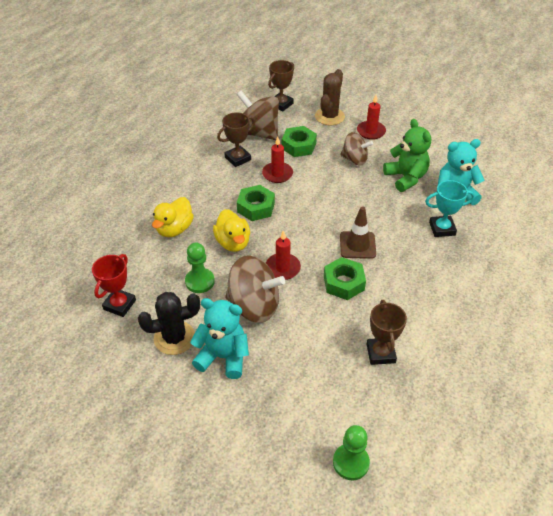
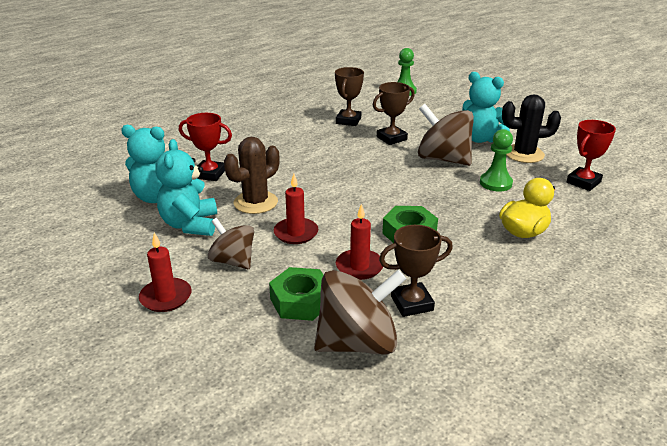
camera: 160 degrees left, 15 degrees down
yellow duck [213,209,250,252] -> none
brown spinning top [236,91,279,140] -> brown spinning top turned 75 degrees counterclockwise [314,270,406,355]
red candle [266,231,301,280] -> red candle moved to [274,174,318,244]
brown trophy [268,60,294,111] -> brown trophy moved to [373,82,415,145]
brown cactus [315,69,345,125] -> brown cactus moved to [224,137,280,214]
green nut [324,257,366,300] -> none
brown traffic cone [340,206,376,259] -> none
green teddy bear [383,119,431,192] -> turquoise teddy bear [155,139,217,236]
turquoise trophy [425,180,475,237] -> red trophy [179,113,232,181]

